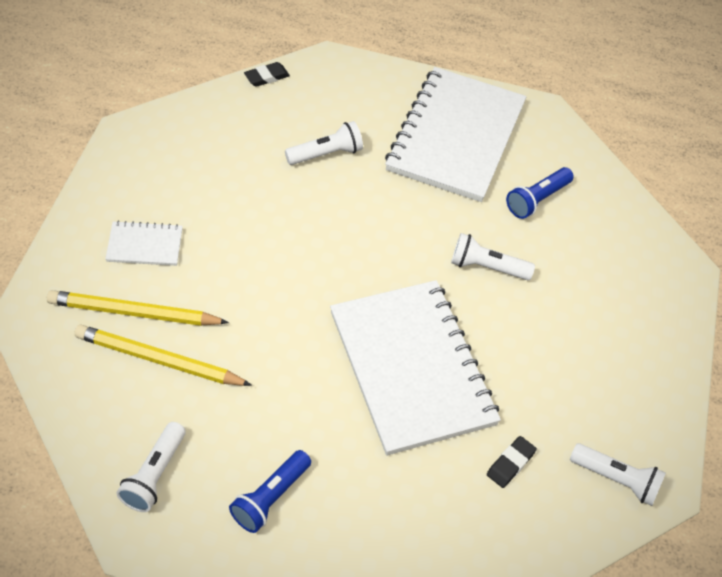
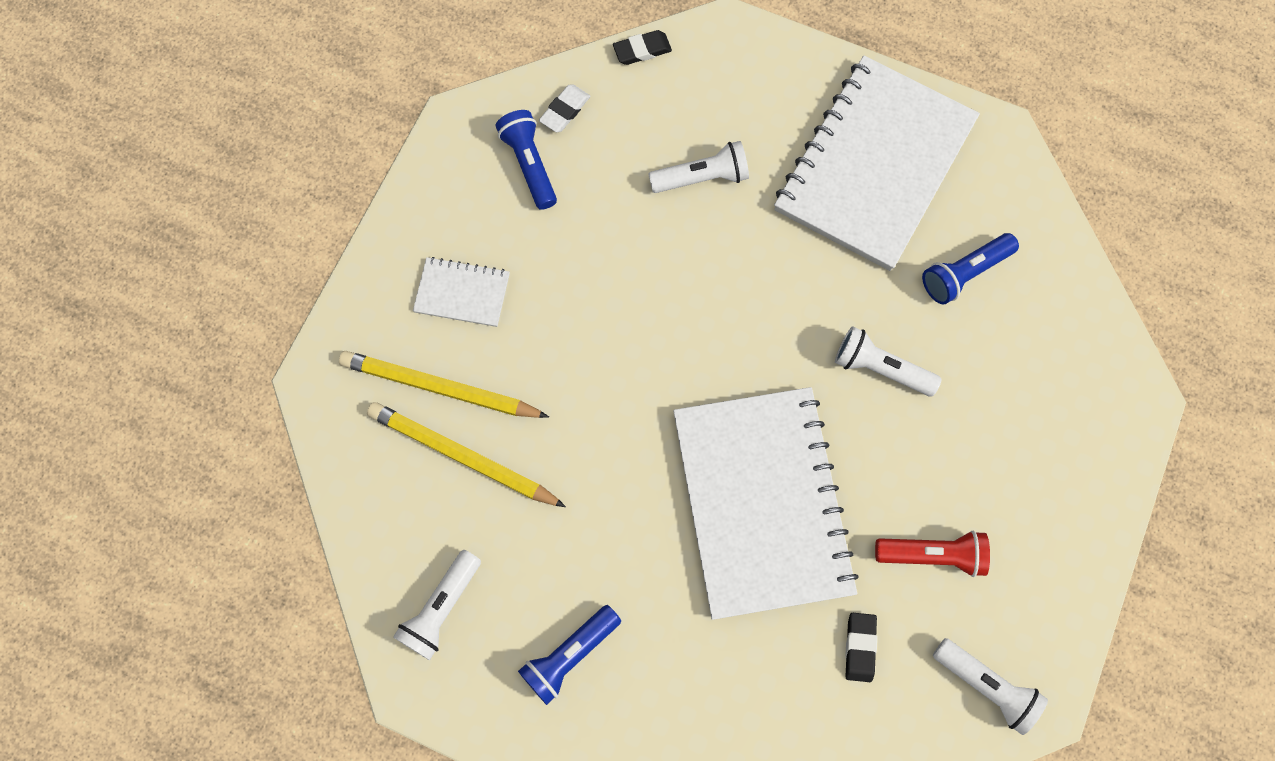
camera: 15 degrees right, 20 degrees up
black eraser [487,436,537,488] -> black eraser turned 45 degrees counterclockwise [845,613,877,682]
none -> blue flashlight [496,110,557,210]
none -> white eraser [539,84,590,132]
none -> red flashlight [875,531,990,577]

